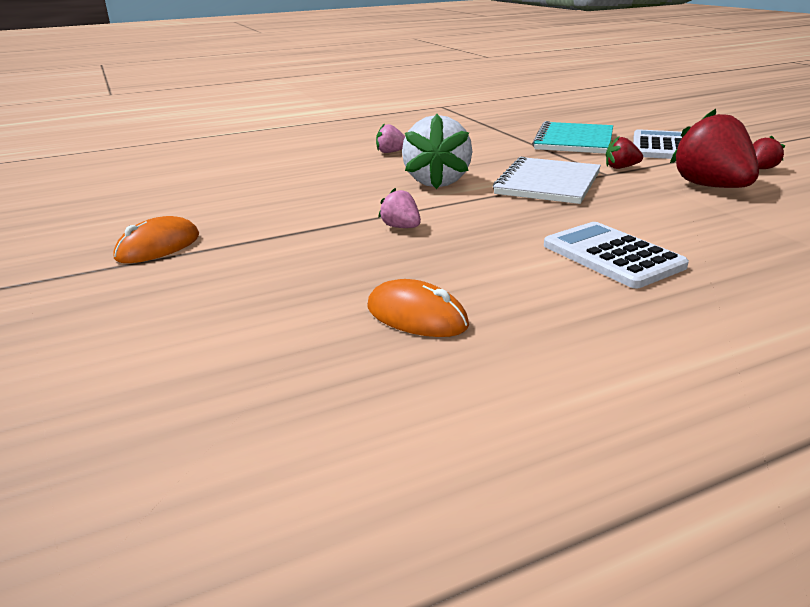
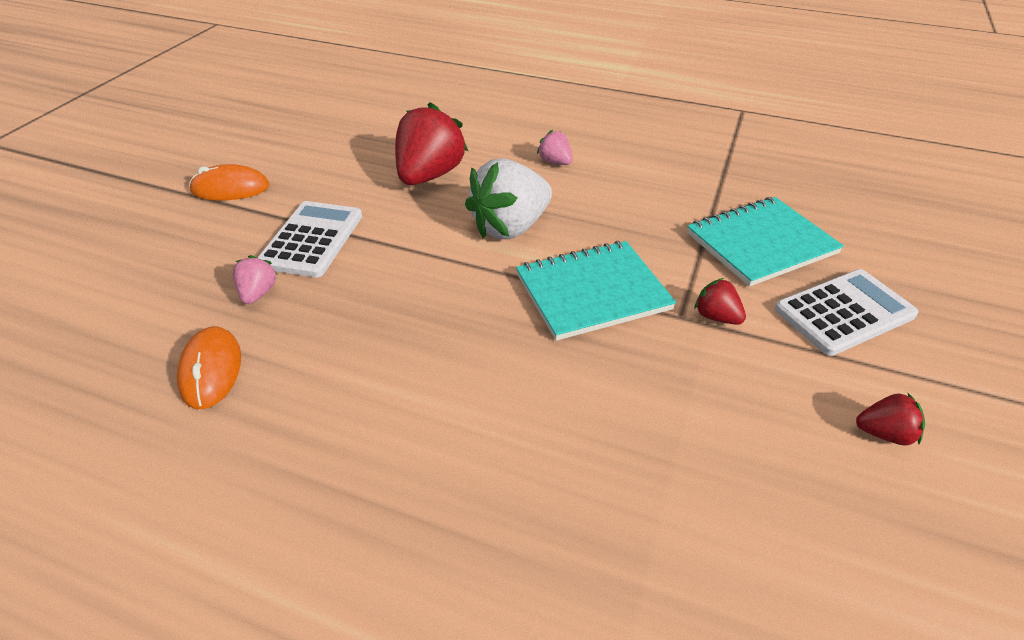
camera: 45 degrees right, 15 degrees up
pink strawberry [378,188,421,228] -> pink strawberry moved to [233,255,278,304]
white notebook [493,157,601,204] -> turquoise notebook [516,241,676,341]
white calculator [544,222,689,288] -> white calculator moved to [257,201,362,277]
red strawberry [670,109,759,188] -> red strawberry moved to [395,102,468,185]

